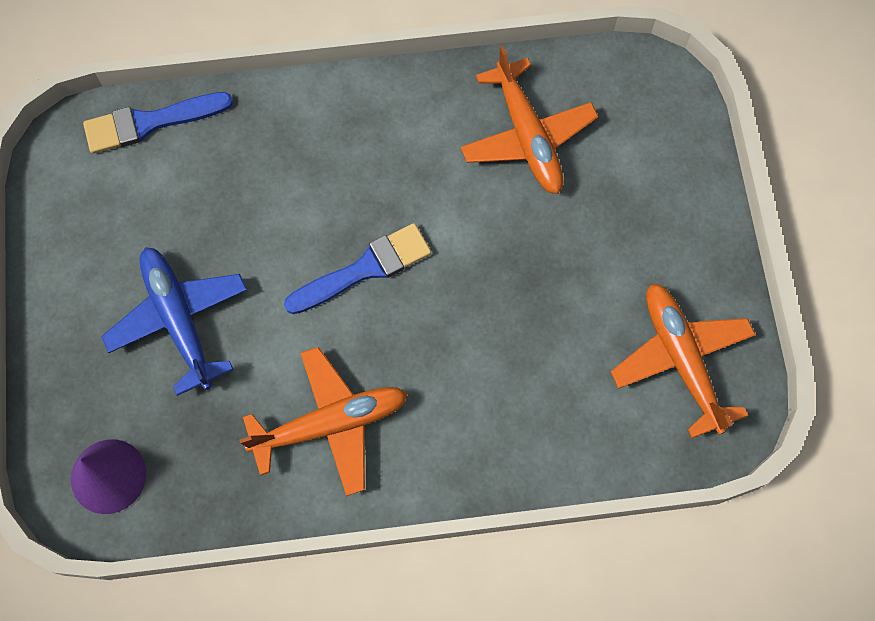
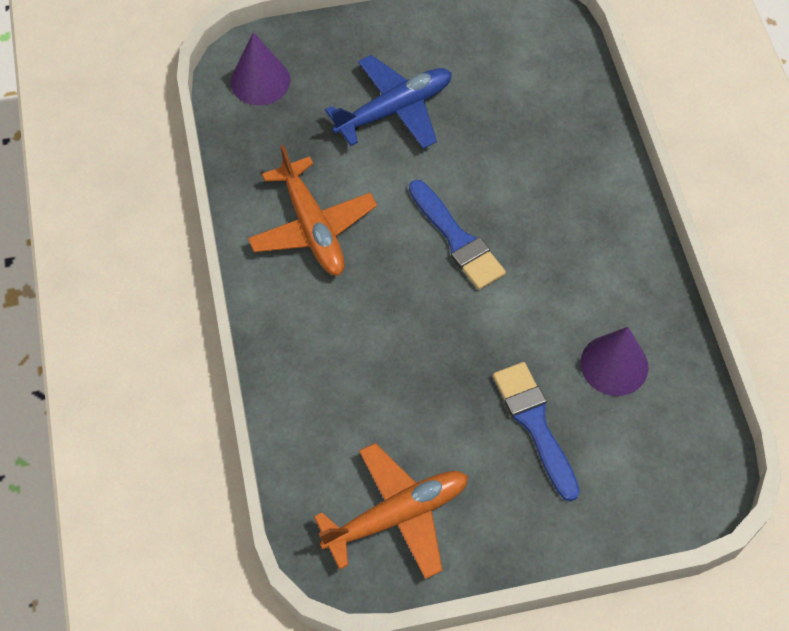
camera: 85 degrees right, 10 degrees down
blue brush [83,92,233,154] -> blue brush moved to [493,362,580,502]
orange plane [461,46,599,194] -> purple cone [580,327,649,396]

